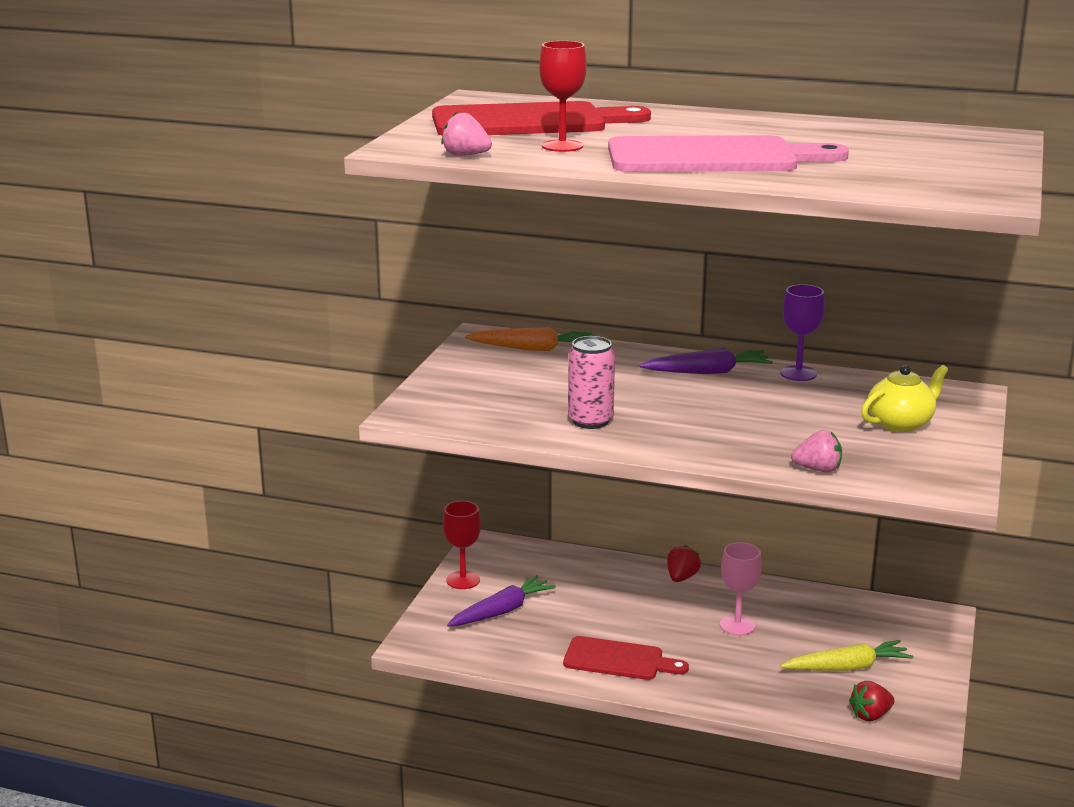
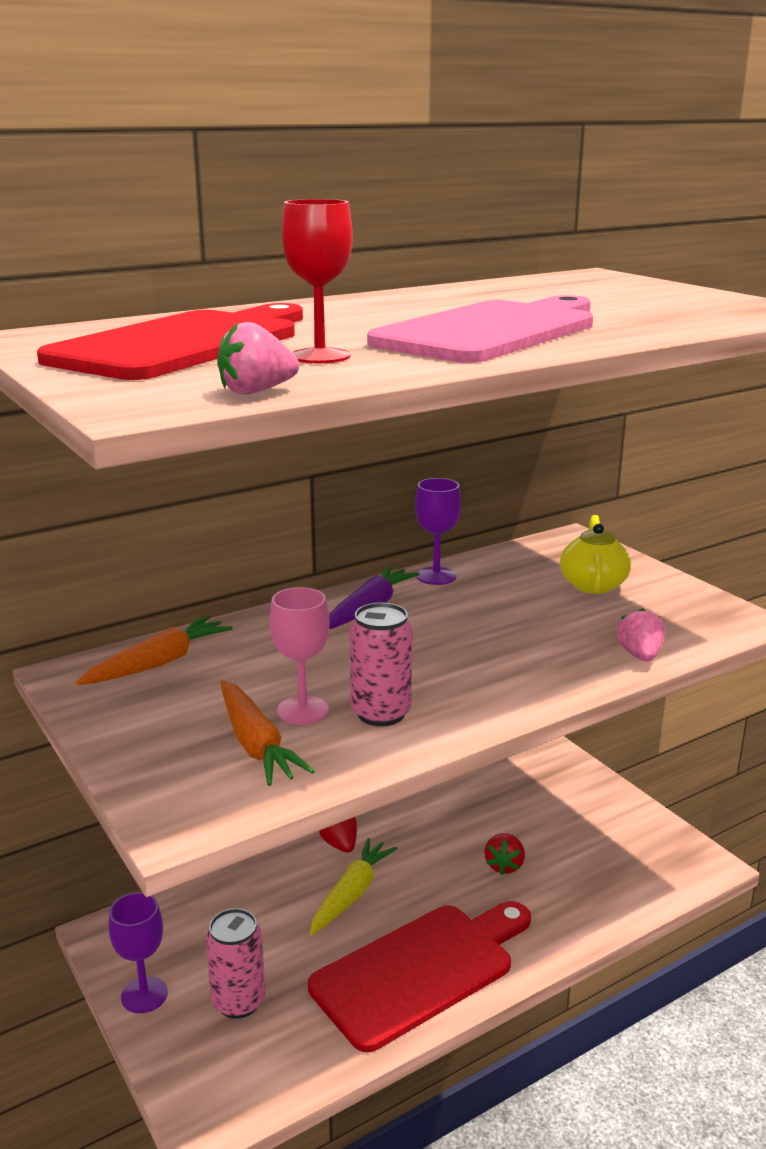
camera: 50 degrees left, 0 degrees up
red goblet [443,501,481,589] -> purple goblet [108,892,168,1013]
purple carrot [447,575,556,627] -> pink can [206,908,265,1019]
red cutting board [563,636,689,680] -> red cutting board [308,901,531,1052], size x1.66
pink goblet [720,542,762,636] -> pink goblet moved to [270,587,329,725]
yellow carrot [780,640,914,671] -> yellow carrot moved to [310,838,397,935]
pink strawberry [791,430,842,472] -> pink strawberry turned 45 degrees counterclockwise [617,608,665,662]
red strawberry [849,681,895,721] -> red strawberry moved to [484,833,525,875]
none -> orange carrot [220,680,314,786]

